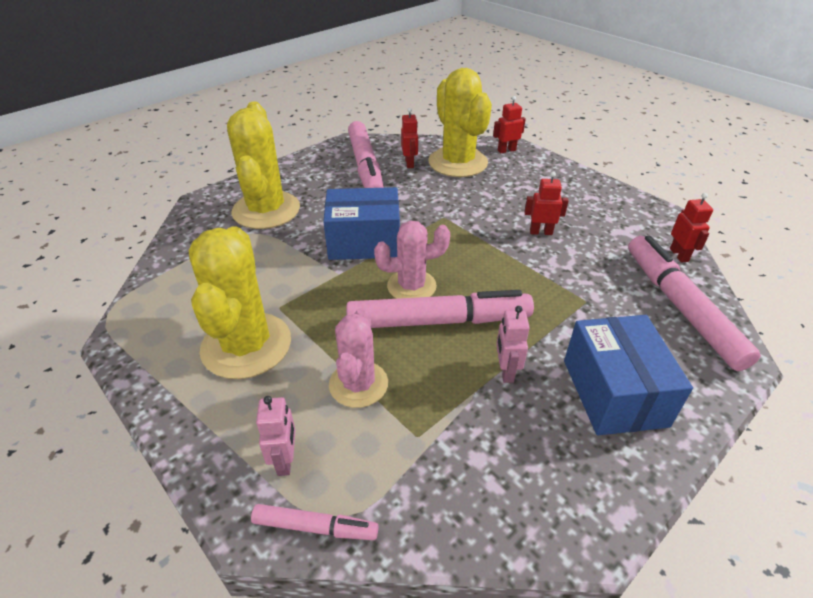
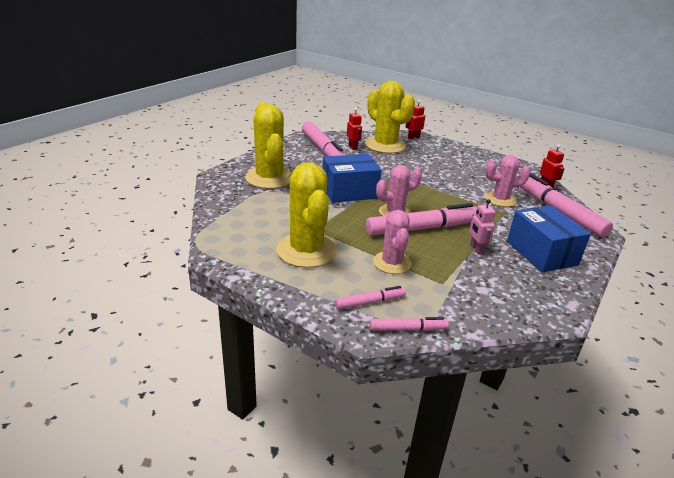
camera: 15 degrees left, 10 degrees down
pink robot [256,396,296,476] -> pink marker [335,286,406,310]
red robot [524,172,568,235] -> none
none -> pink cactus [485,155,531,207]

